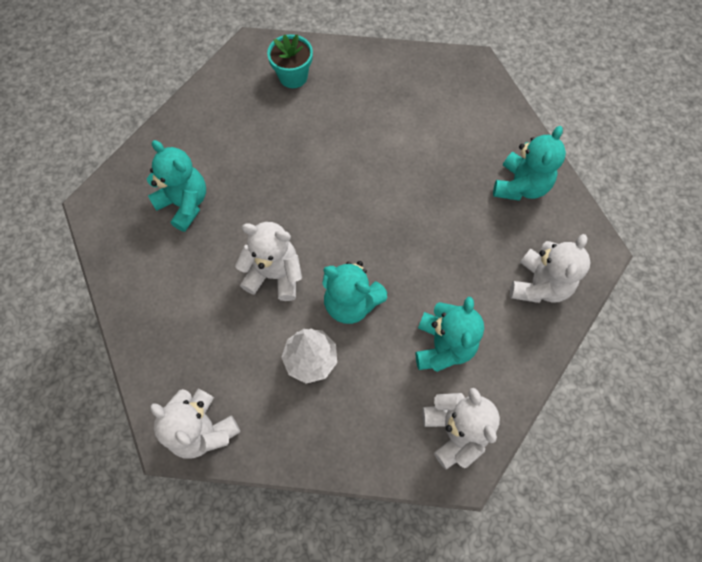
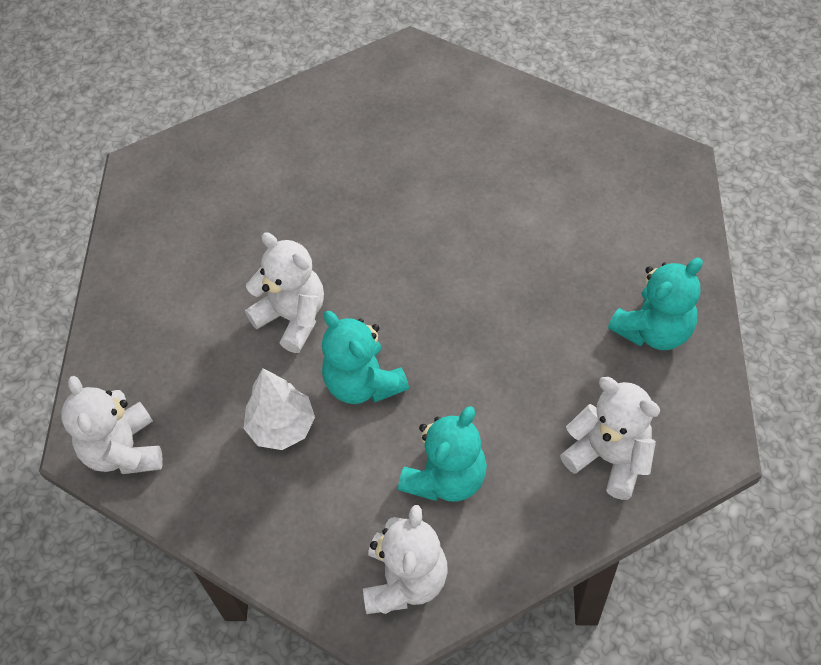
camera: 30 degrees right, 10 degrees down
turquoise teddy bear [147,140,206,232] -> none
turquoise flower pot [267,34,313,88] -> none
white teddy bear [510,234,590,303] -> white teddy bear turned 105 degrees counterclockwise [560,377,660,500]

